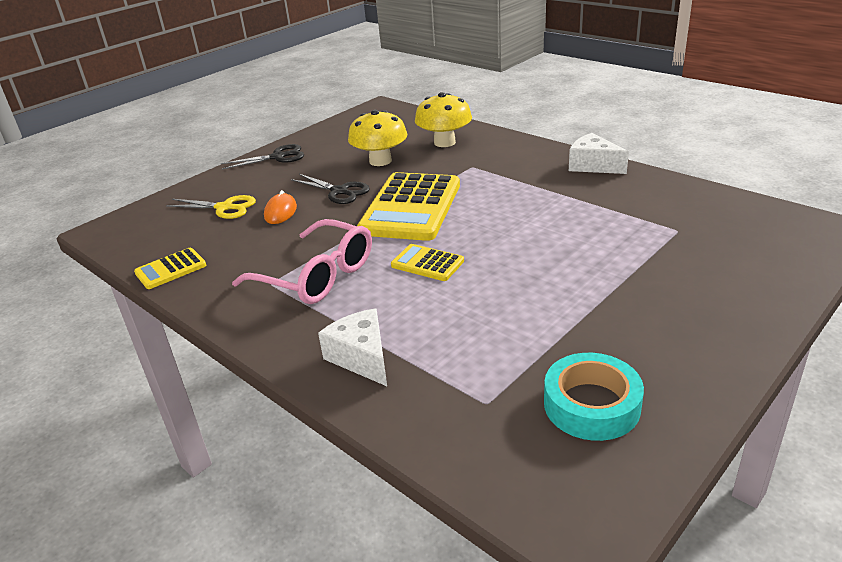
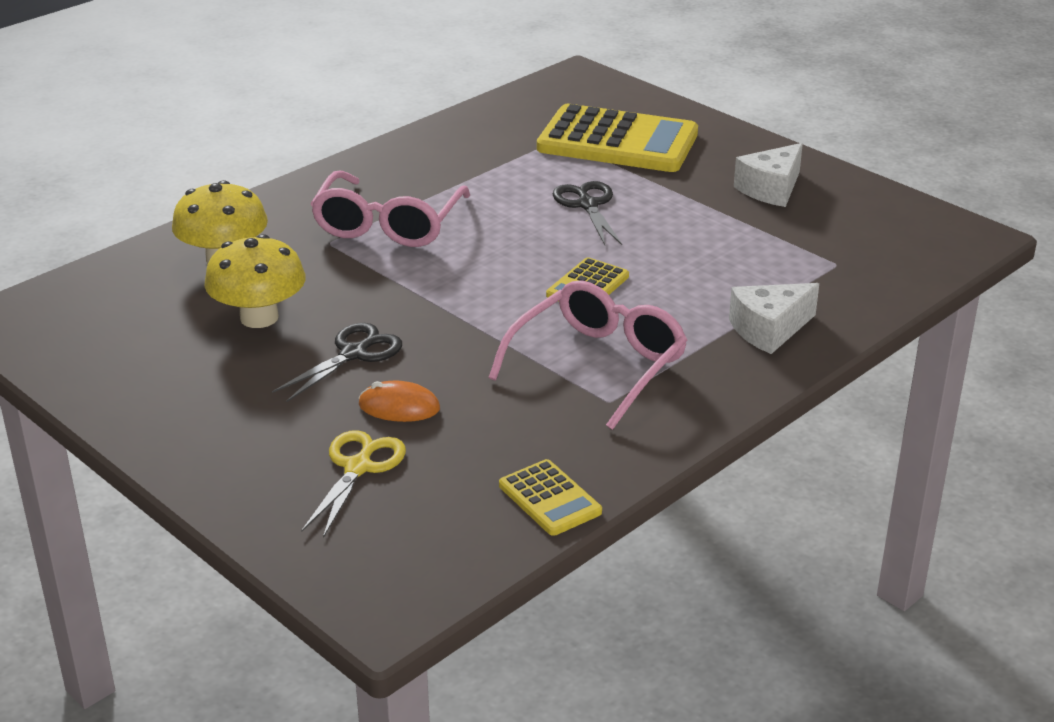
camera: 90 degrees left, 0 degrees up
black scissors [221,144,304,169] -> black scissors moved to [553,181,622,245]
yellow calculator [357,172,460,241] -> yellow calculator moved to [537,104,698,172]
turquoise tape [544,353,644,441] -> none
white cheese [569,133,629,174] -> white cheese moved to [734,143,803,207]
none -> pink glasses [311,170,470,247]

